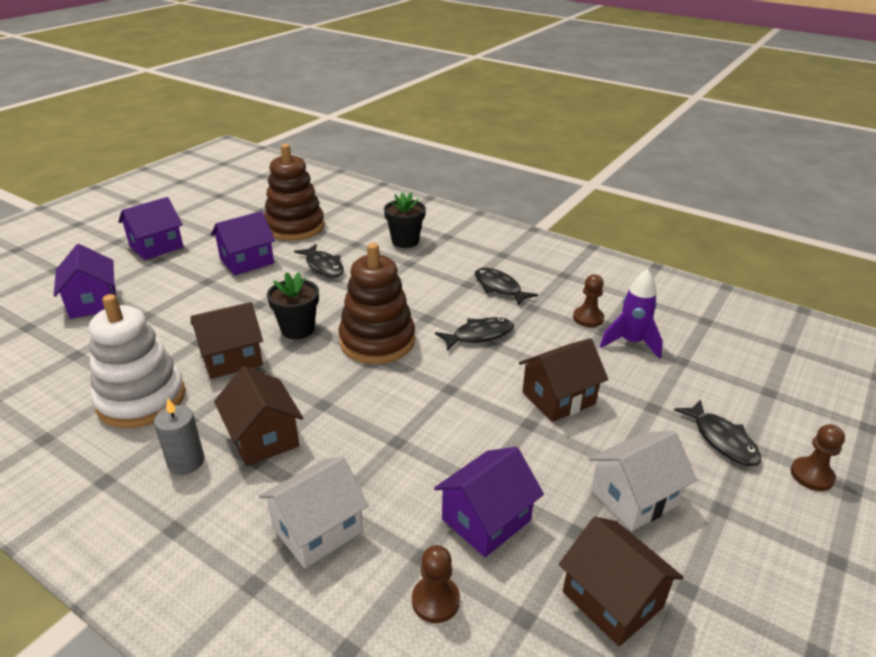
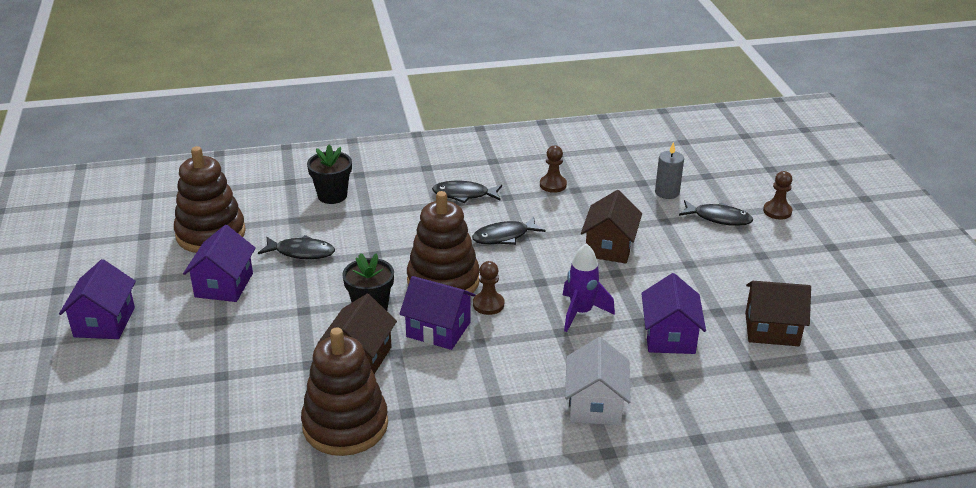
camera: 45 degrees left, 0 degrees up
purple house [54,244,116,319] -> purple house moved to [399,276,476,350]
white stacking toy [89,294,185,428] -> brown stacking toy [301,327,388,456]
grey candle [154,399,204,475] -> grey candle moved to [655,142,684,199]
brown house [214,366,303,466] -> none
brown pawn [412,545,460,623] -> brown pawn moved to [473,261,504,315]
black fish [435,317,514,351] -> black fish turned 135 degrees counterclockwise [472,216,546,245]
white house [588,431,697,531] -> none
purple rocket [600,269,663,359] -> purple rocket moved to [563,243,615,332]

